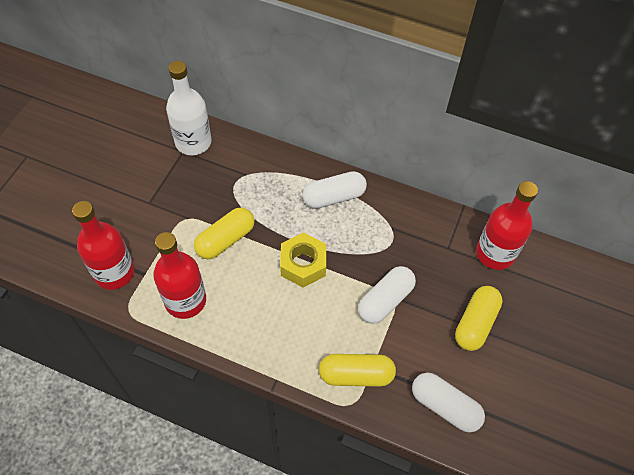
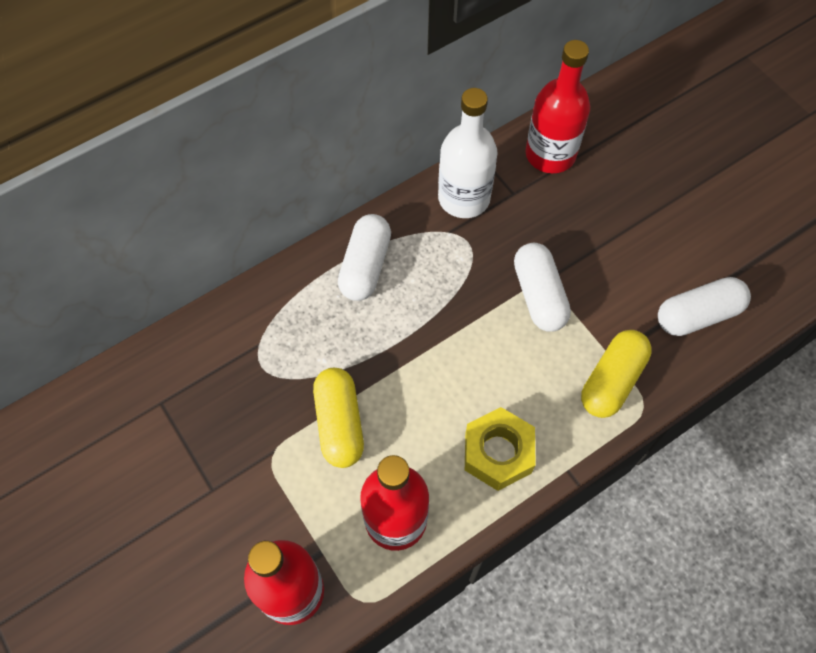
camera: 55 degrees left, 5 degrees up
white bottle [166,61,212,155] -> white bottle moved to [438,88,498,218]
yellow nut [280,232,326,288] -> yellow nut moved to [465,407,535,491]
yellow capsule [455,286,503,351] -> none

